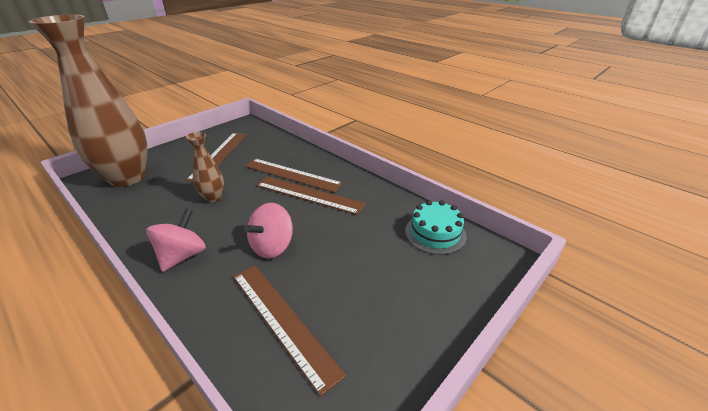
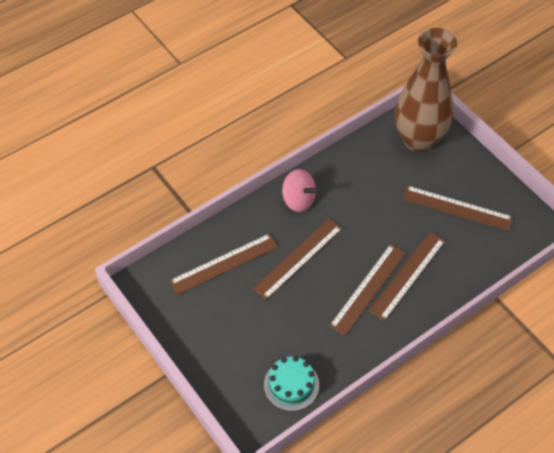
camera: 100 degrees right, 20 degrees up
brown vase [186,132,224,203] -> none
pink spinning top [245,203,293,258] -> brown ruler [253,219,342,300]

